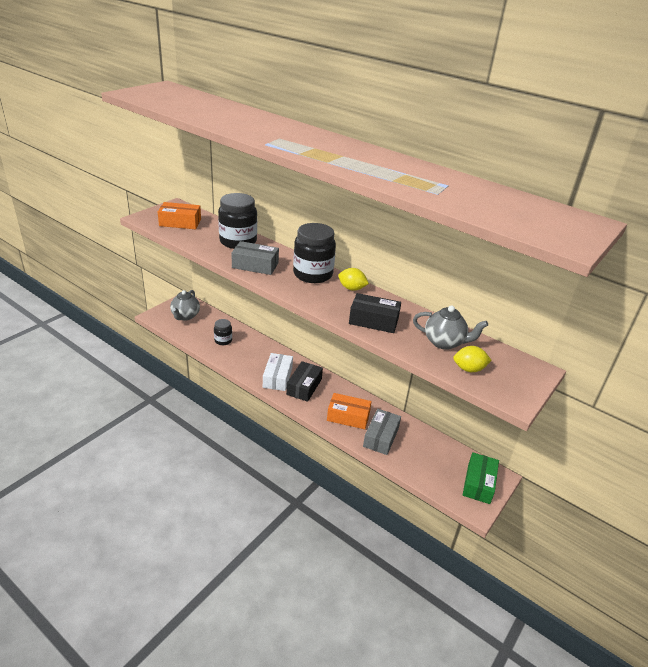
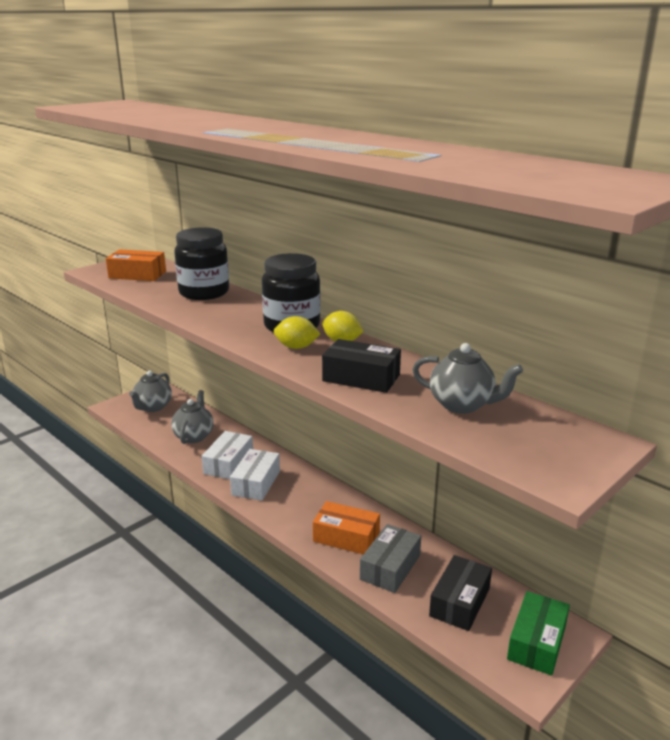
camera: 10 degrees right, 10 degrees down
black jar [214,319,232,345] -> grey teapot [171,390,214,444]
grey box [231,241,279,275] -> none
black box [286,361,323,402] -> black box moved to [429,555,492,631]
yellow lemon [453,346,492,372] -> yellow lemon moved to [274,316,320,349]
none -> white box [202,431,253,479]

